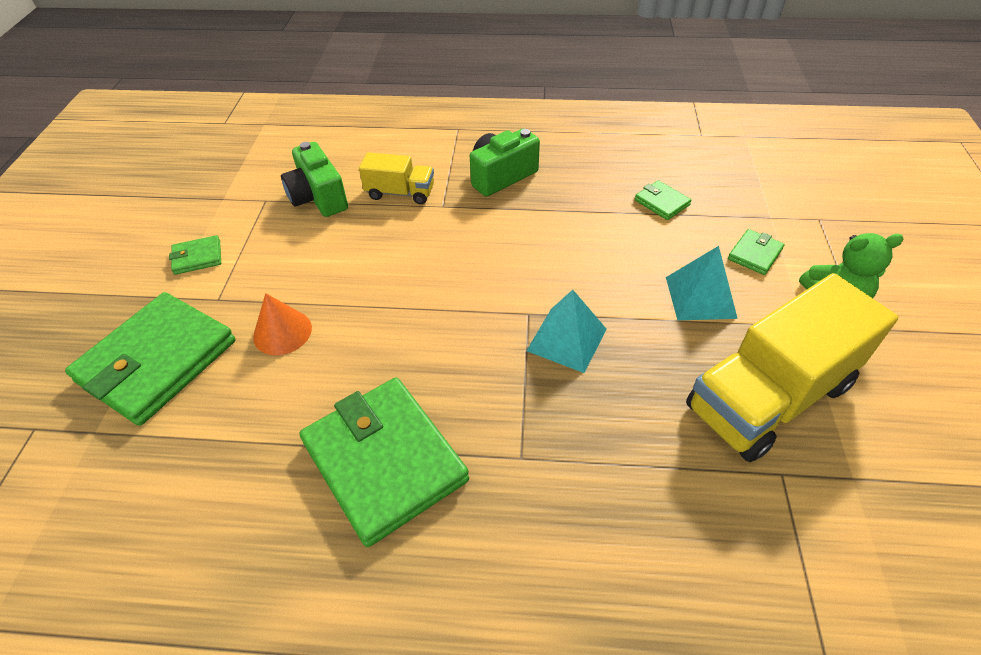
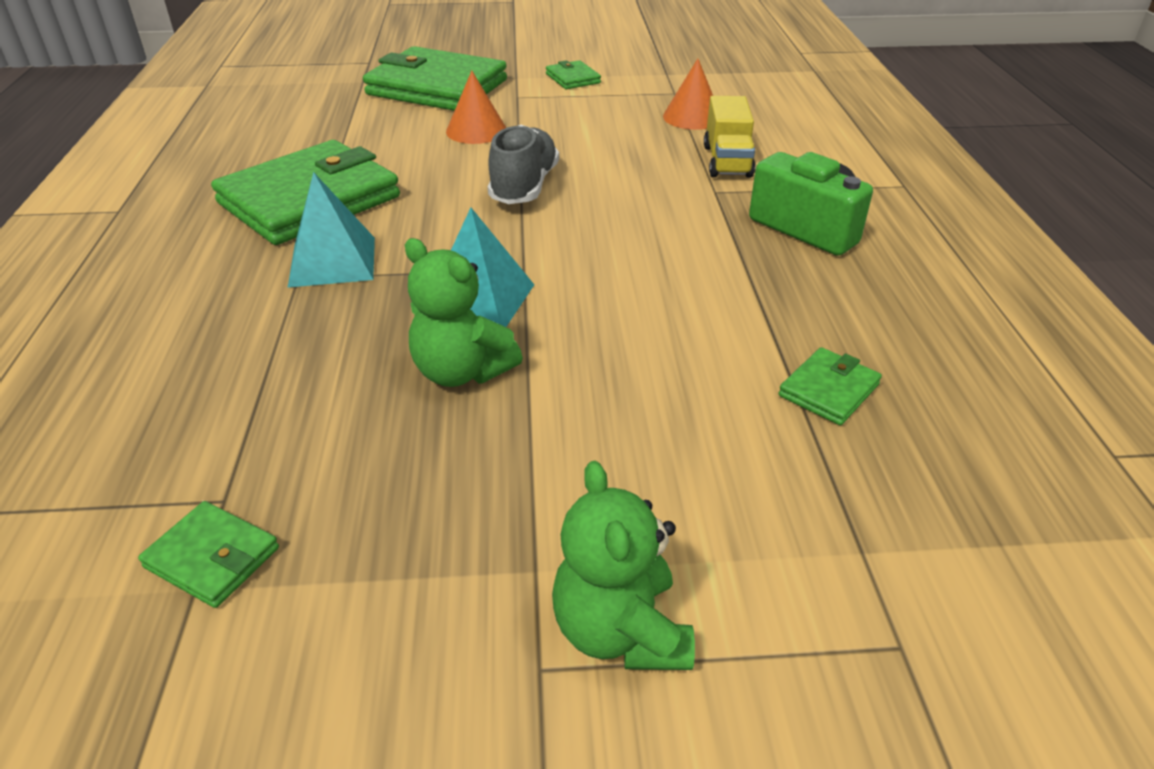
camera: 80 degrees right, 10 degrees down
green camera [281,142,348,217] -> orange cone [663,58,713,130]
turquoise pyramid [666,246,738,320] -> turquoise pyramid moved to [288,172,375,288]
yellow truck [686,273,898,462] -> none
green wallet [728,229,785,275] -> green wallet moved to [138,501,279,608]
none -> green teddy bear [405,238,523,387]
none -> grey shoe [488,125,559,204]

